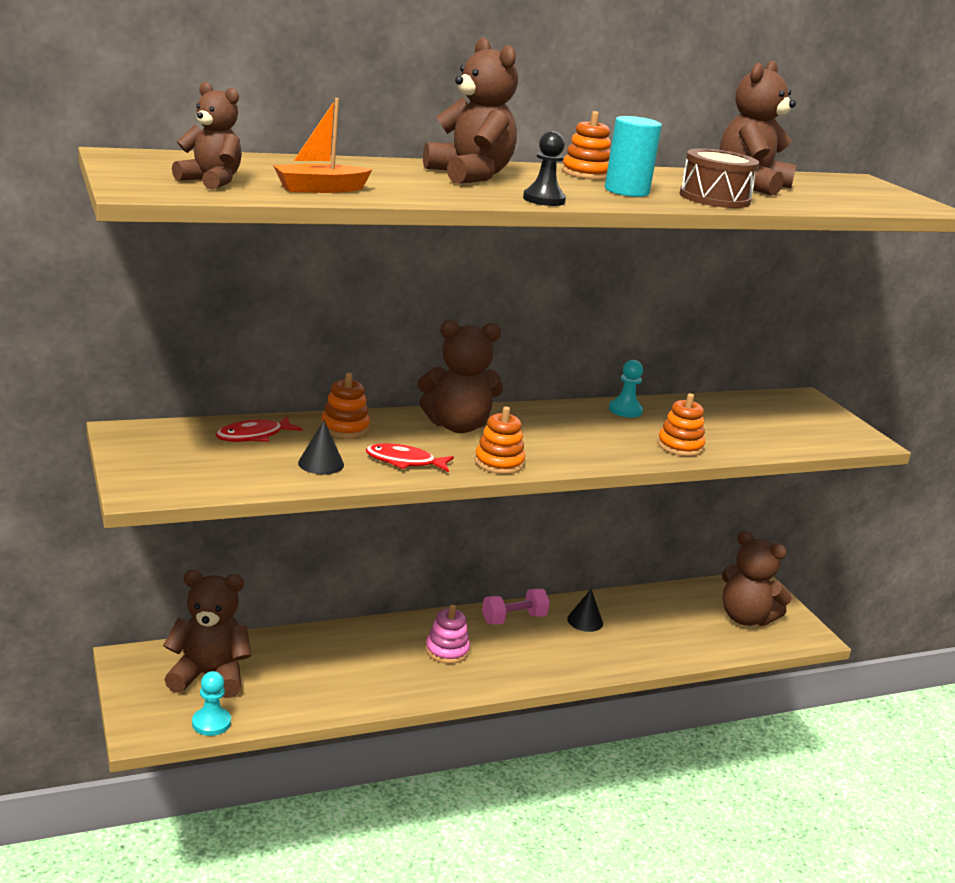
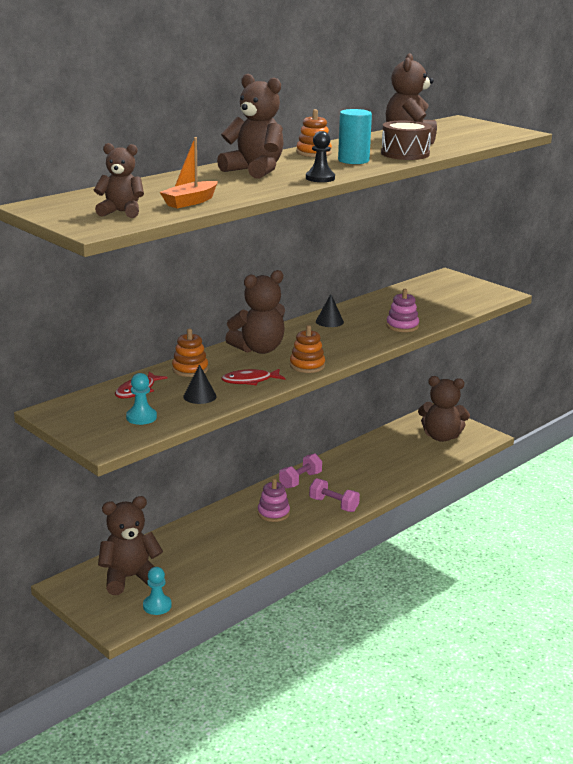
camera: 20 degrees left, 0 degrees up
black cone [567,589,603,632] -> black cone moved to [316,294,344,327]
turquoise pawn [609,360,643,418] -> turquoise pawn moved to [126,373,157,425]
orange stacking toy [657,394,705,456] -> pink stacking toy [386,289,419,332]
none -> pink dumbbell [309,478,360,512]

